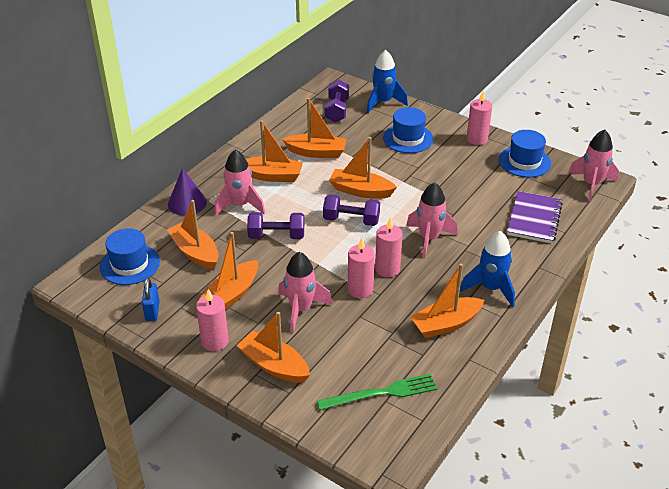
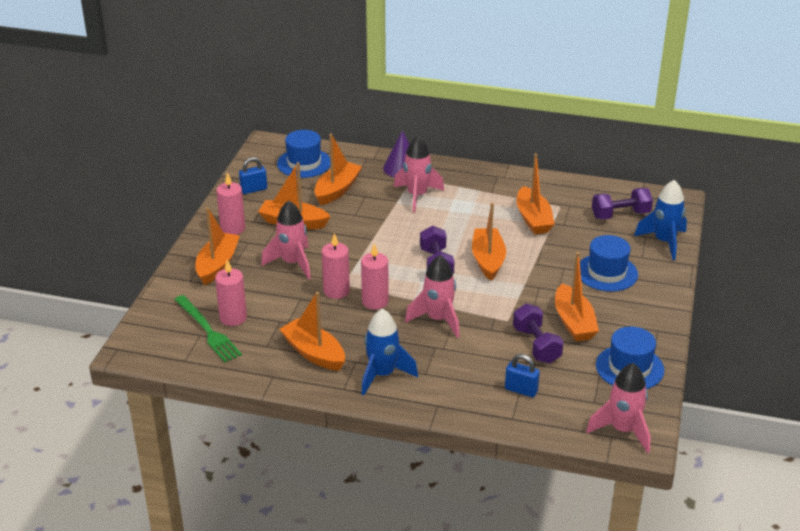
camera: 70 degrees right, 5 degrees down
orange boat [246,120,303,182] -> orange boat moved to [555,252,599,341]
purple dumbbell [247,212,304,239] -> purple dumbbell moved to [513,304,564,363]
pink candle [467,90,492,145] -> pink candle moved to [215,259,247,326]
purple notebook [507,191,563,243] -> blue padlock [505,354,540,397]

